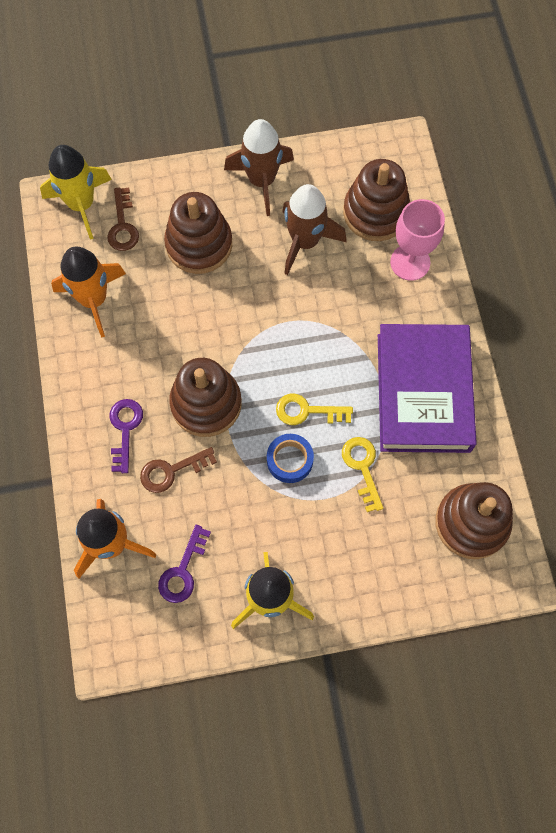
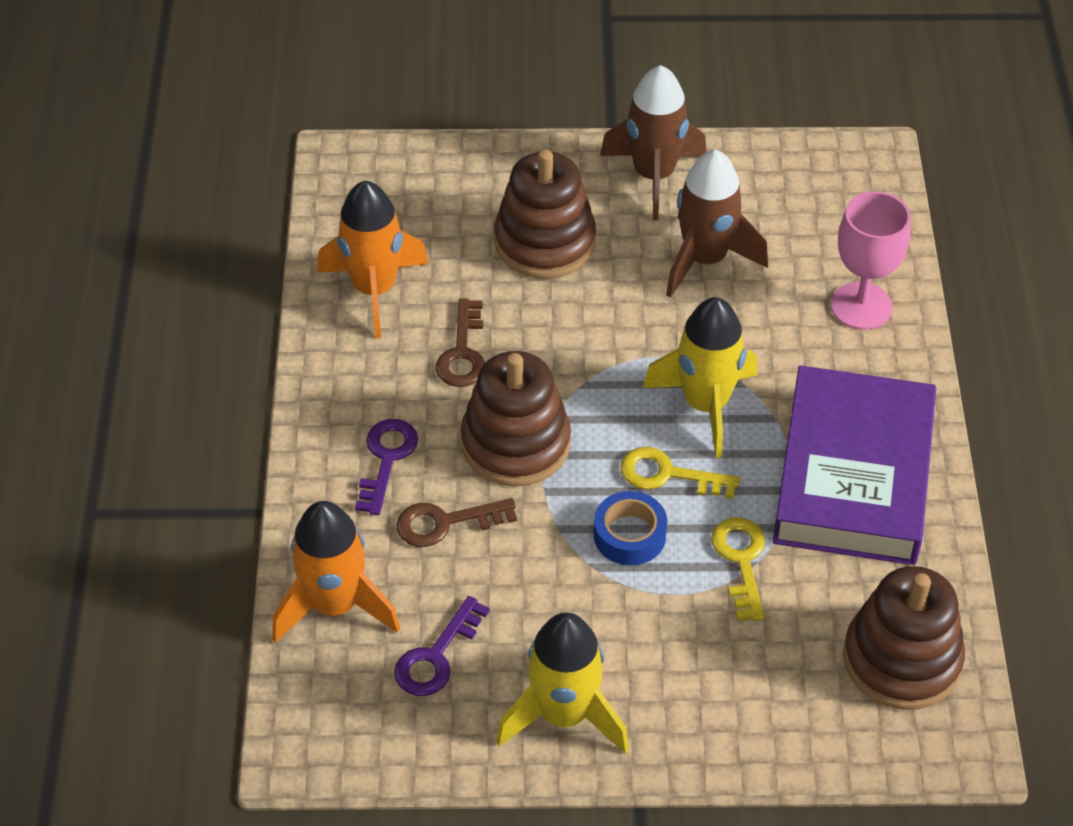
camera: 10 degrees right, 20 degrees down
yellow rocket [40,145,112,240] -> yellow rocket moved to [643,297,757,458]
brown key [107,187,139,251] -> brown key moved to [436,298,485,387]
brown stacking toy [343,159,410,241] -> none

